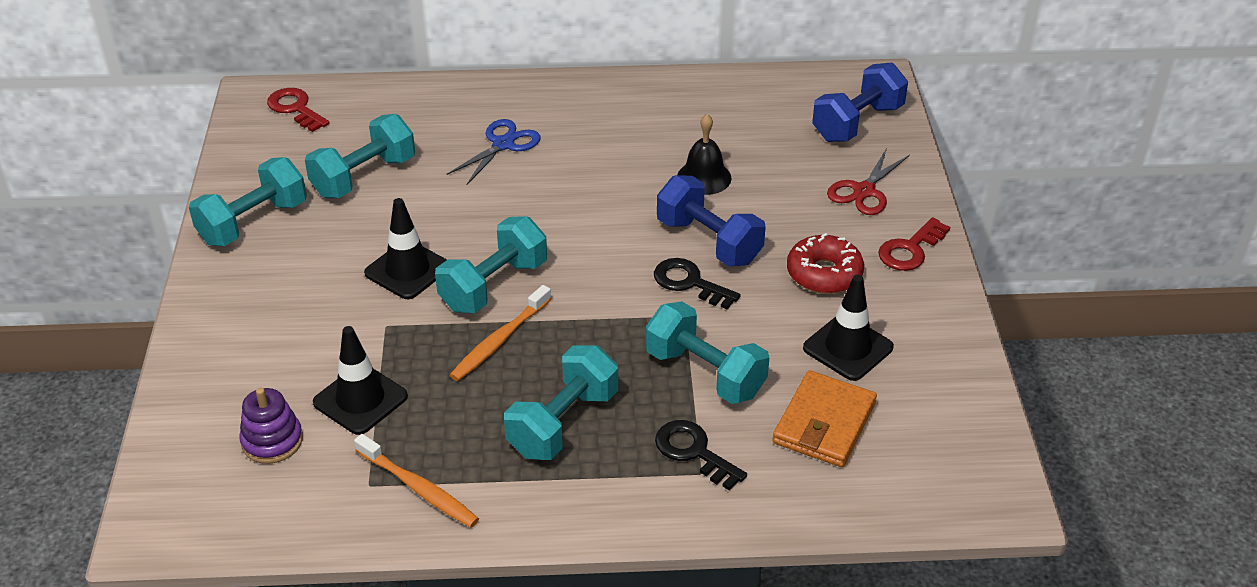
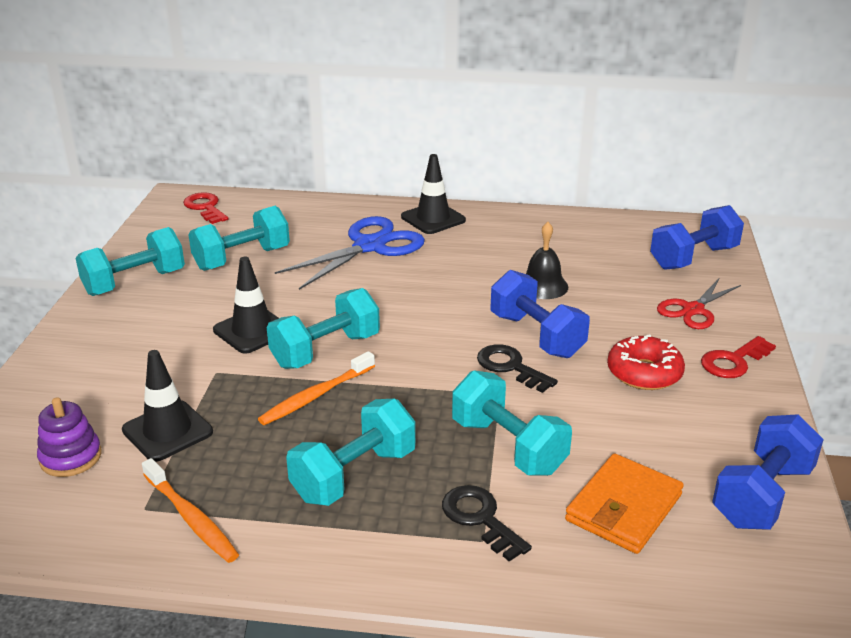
camera: 10 degrees right, 10 degrees down
blue scissors [447,119,540,185] -> blue scissors [275,216,425,290], size x1.63
black traffic cone [803,275,894,381] -> black traffic cone moved to [401,154,466,234]
none -> blue dumbbell [712,414,824,530]

